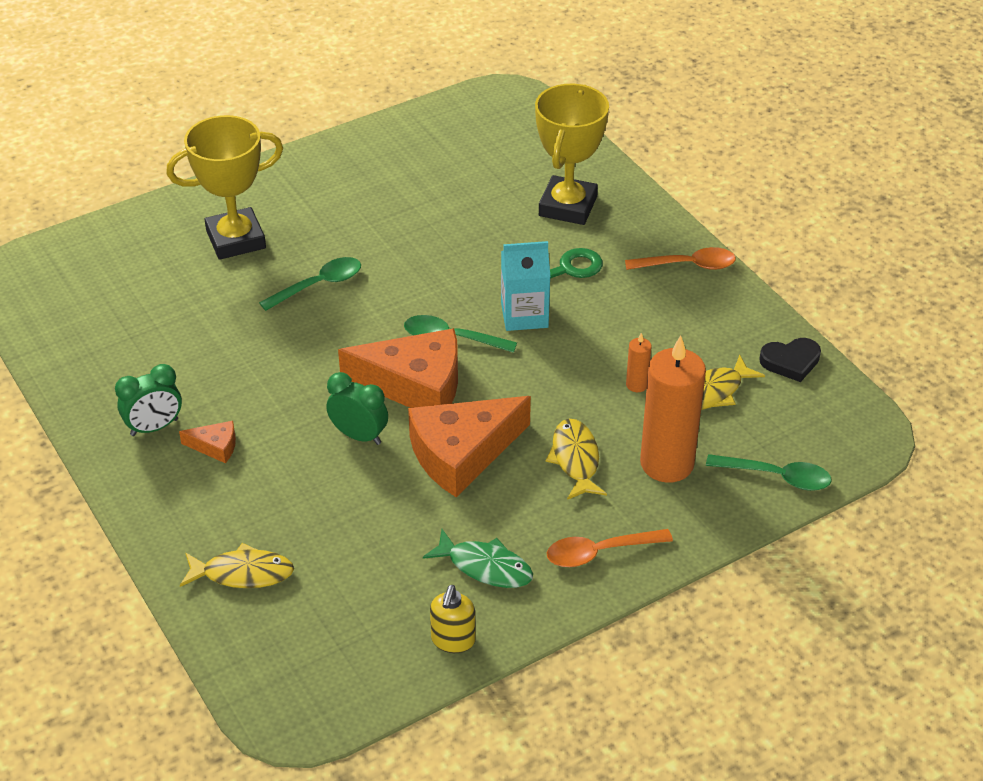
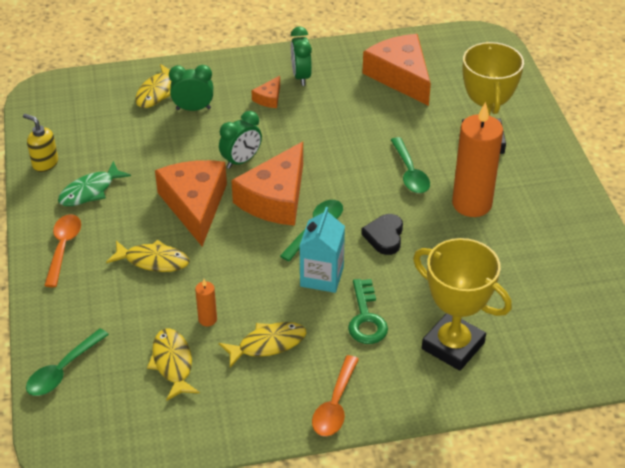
camera: 110 degrees right, 0 degrees up
orange candle [640,335,706,483] -> orange candle moved to [452,102,503,217]
black heart [759,338,821,382] -> black heart moved to [361,214,403,255]
none -> green clock [169,65,213,111]
none -> yellow fish [219,322,306,368]
none -> orange cheese [362,34,431,106]

